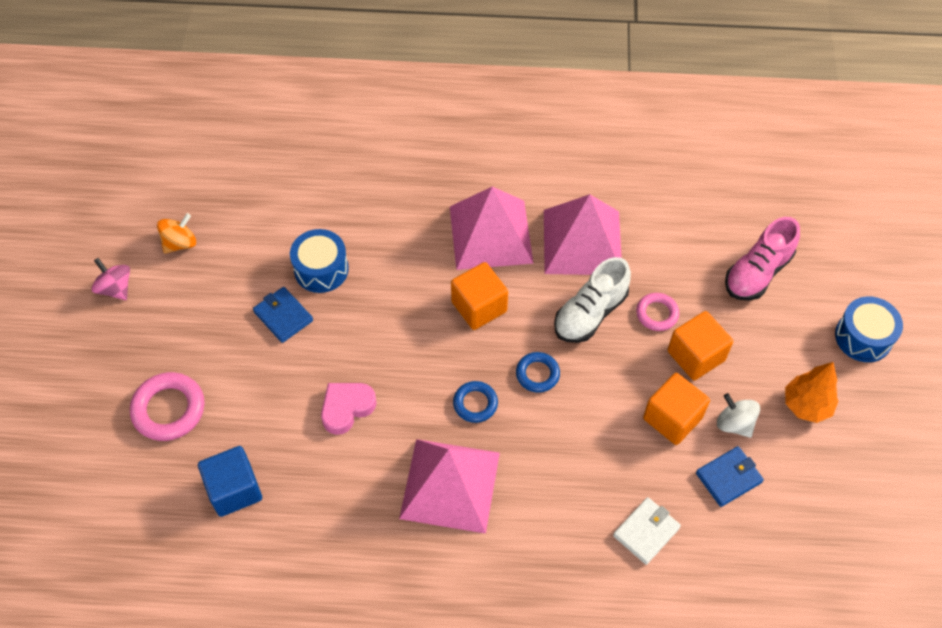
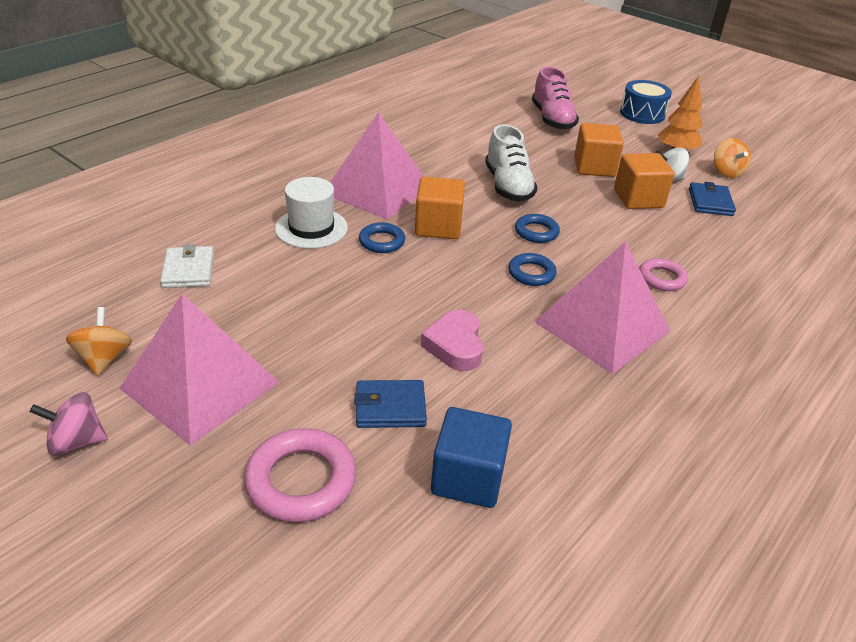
camera: 55 degrees left, 20 degrees down
blue wallet [253,287,313,343] -> blue wallet moved to [354,380,427,428]
blue drum [290,229,349,293] -> none
pink pyramid [544,194,622,275] -> pink pyramid moved to [119,294,280,446]
white wallet [613,497,681,565] -> white wallet moved to [160,244,214,288]
pink ring [636,293,679,331] -> pink ring moved to [639,258,688,291]
none -> white hat [275,177,348,249]
none -> blue ring [359,222,405,253]
none -> orange spinning top [714,138,751,178]

